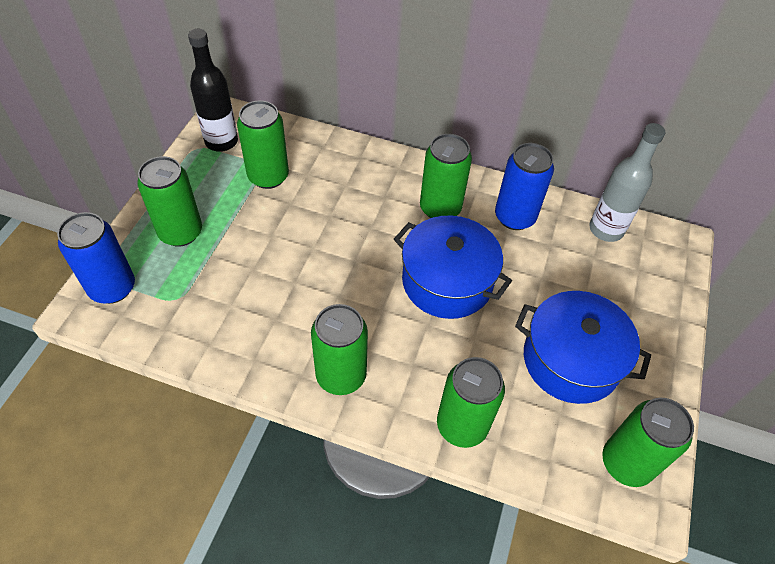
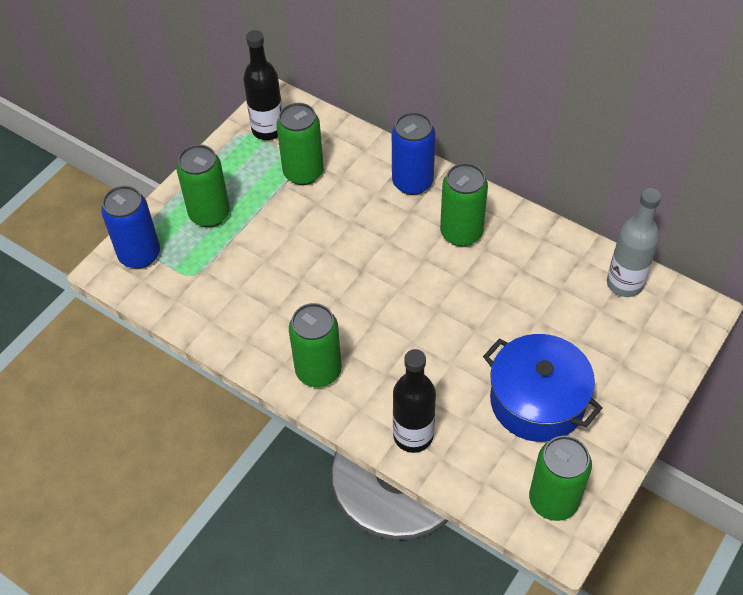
camera: 20 degrees right, 0 degrees up
blue pot [394,216,512,319] -> none
green can [437,357,505,448] -> black bottle [393,349,436,453]
blue can [495,143,554,230] -> blue can moved to [392,112,435,195]

